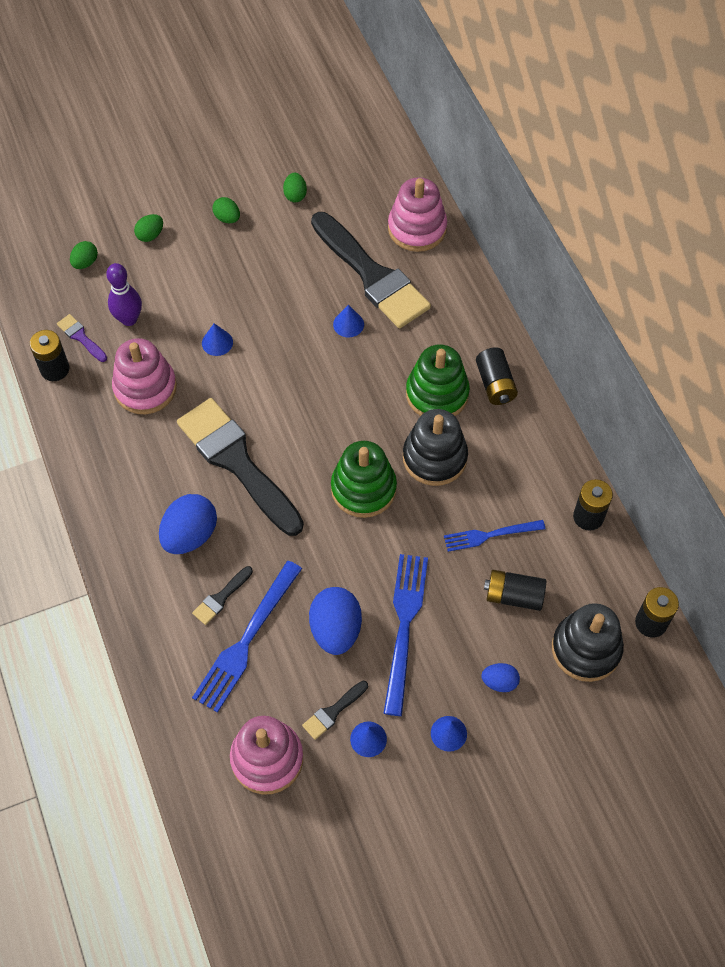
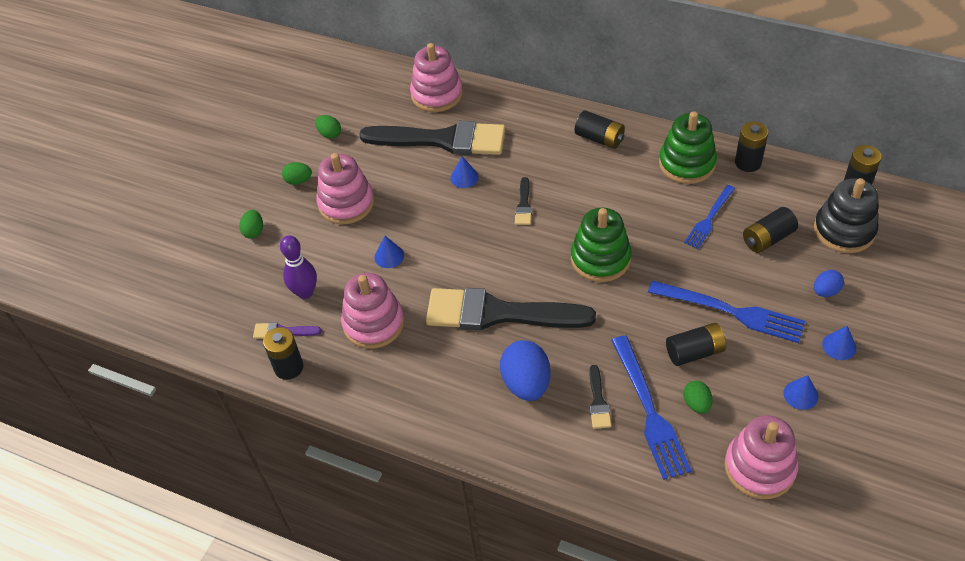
camera: 40 degrees left, 10 degrees down
green egg [70,241,98,269] -> green egg moved to [683,381,713,414]
black brush [302,681,368,740] -> black brush moved to [515,177,532,225]
blue egg [309,587,362,655] -> black battery [666,323,726,366]
blue fork [383,554,428,716] -> blue fork turned 150 degrees clockwise [648,280,805,343]
black stacking toy [403,409,468,486] -> none
green stacking toy [406,345,470,416] -> green stacking toy moved to [659,111,717,184]
none -> pink stacking toy [316,153,374,224]

